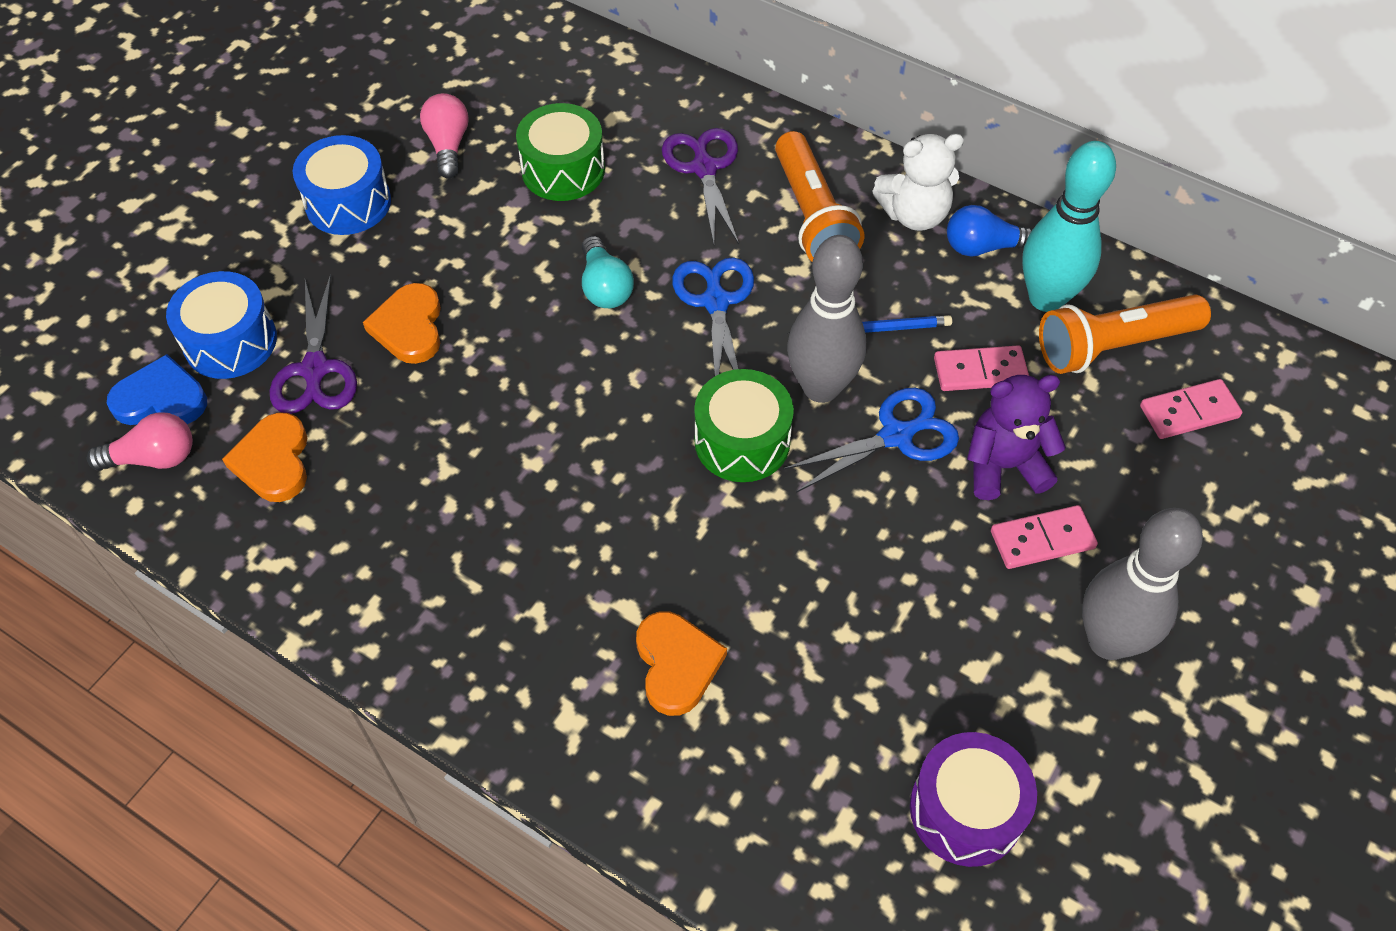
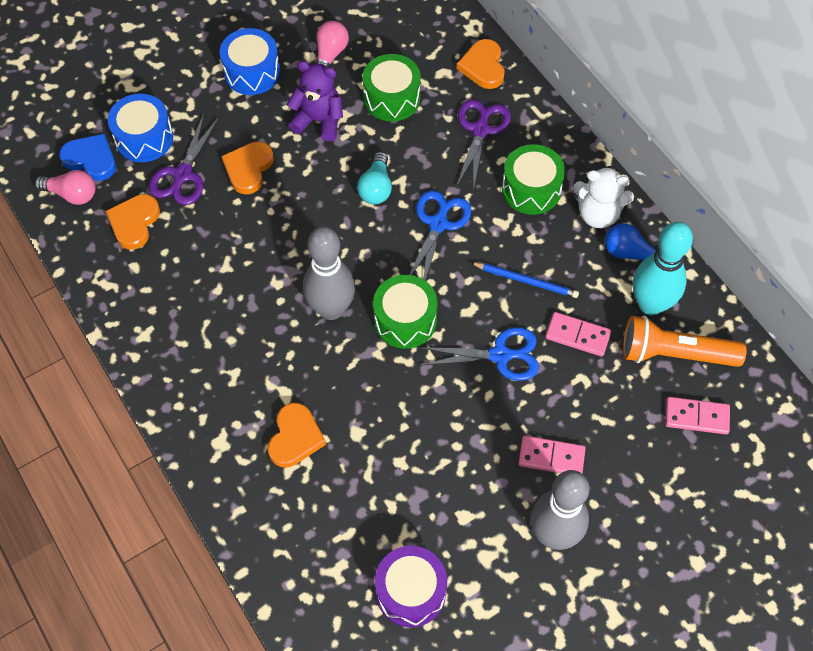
camera: 25 degrees right, 5 degrees up
orange flashlight [775,131,865,262] -> green drum [502,144,565,215]
grey bowling pin [787,235,866,403] -> grey bowling pin moved to [303,227,355,320]
purple teddy bear [967,375,1066,500] -> purple teddy bear moved to [287,61,343,141]
none -> orange heart [457,39,505,89]

